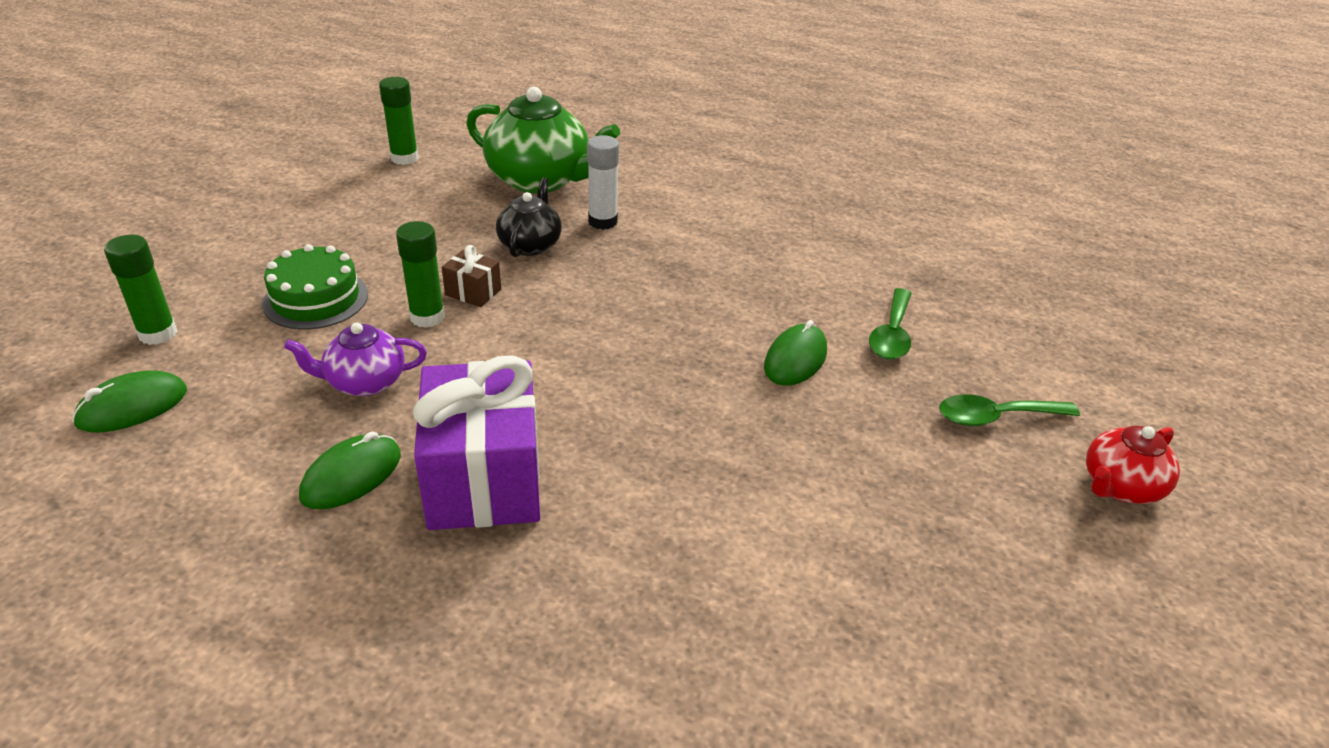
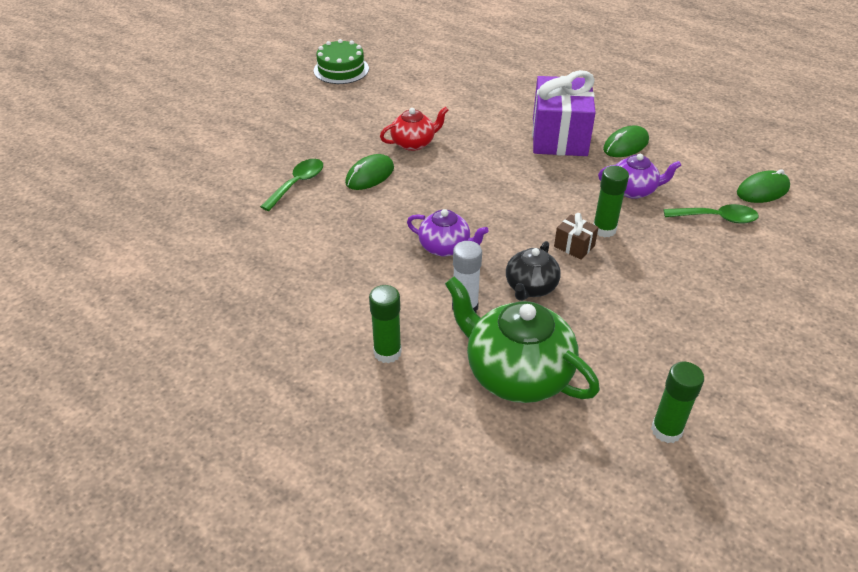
camera: 165 degrees left, 5 degrees up
green glue stick [104,235,177,345] -> green glue stick moved to [369,285,402,363]
green cake [262,244,368,329] -> green cake moved to [314,39,369,84]
green spoon [939,394,1080,426] -> green spoon moved to [664,204,758,224]
red teapot [1086,425,1180,504] -> red teapot moved to [380,106,448,151]
none -> purple teapot [407,209,489,257]

